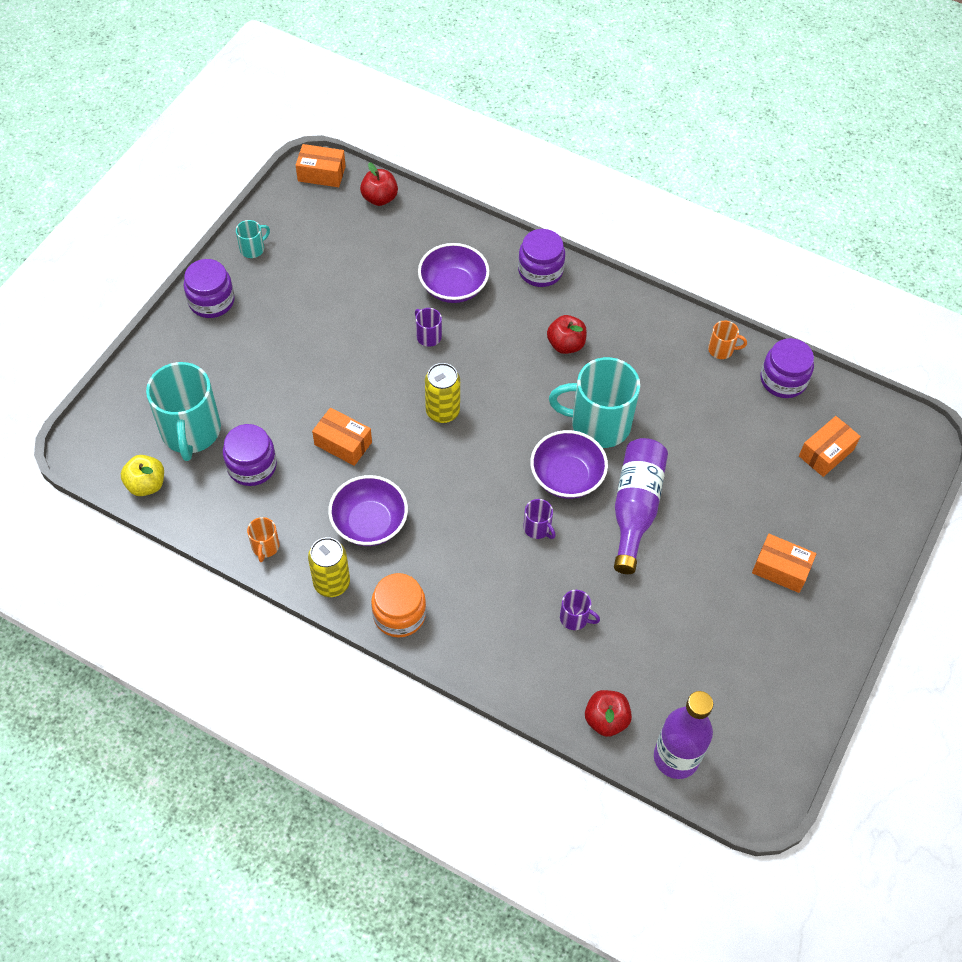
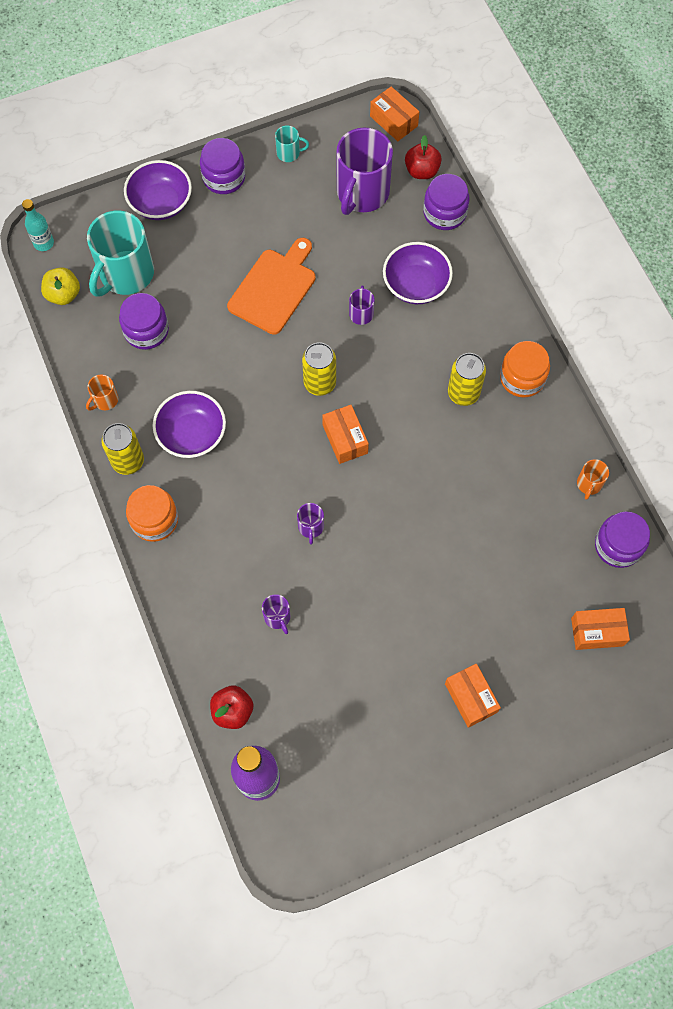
camera: 40 degrees right, 10 degrees up
orange box [312,408,372,466] -> orange box moved to [322,405,369,464]
purple jar [518,229,565,287] -> purple jar moved to [423,174,470,230]
purple bowl [530,430,608,499] -> purple bowl moved to [124,160,192,220]
red apple [547,315,587,354] -> yellow can [448,353,486,406]
turquoise mug [549,357,640,448] -> none
purple bottle [614,438,668,574] -> none
orange mug [708,320,747,359] -> orange mug turned 60 degrees clockwise [577,459,609,500]
none -> turquoise bottle [22,199,54,251]
none -> orange cutting board [227,238,316,335]
none -> purple mug [336,128,393,215]
none -> orange jar [500,341,550,398]

